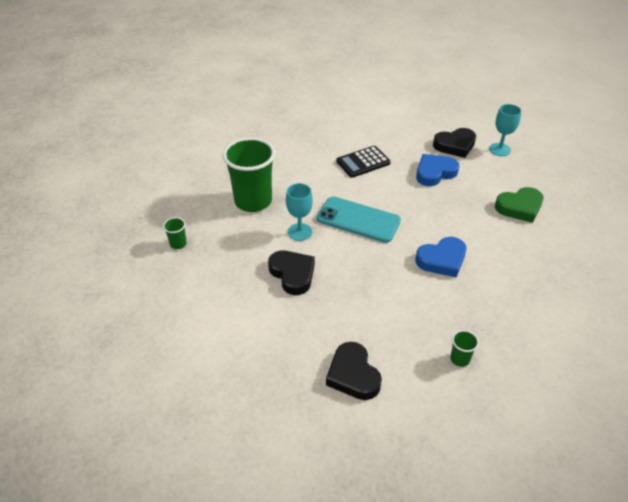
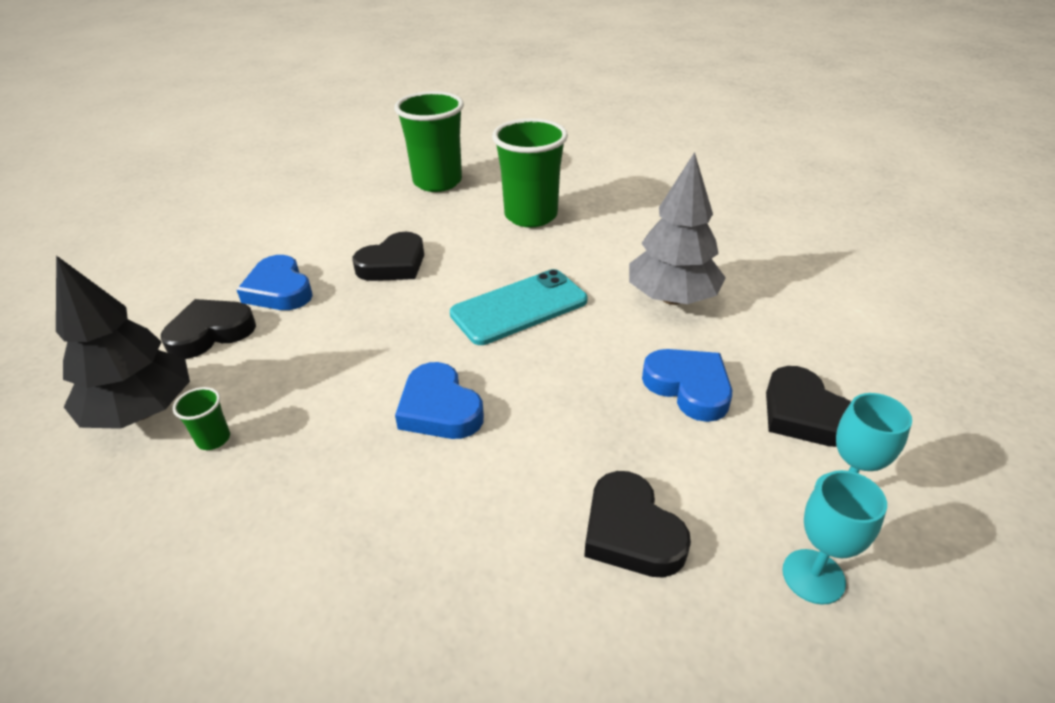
camera: 80 degrees right, 5 degrees down
green cup [163,217,187,249] -> green cup [394,91,464,192], size x2.41
turquoise goblet [286,183,313,241] -> turquoise goblet moved to [782,470,887,605]
turquoise phone [317,196,401,243] -> turquoise phone turned 45 degrees clockwise [450,269,588,345]
black calculator [336,146,391,178] -> grey tree [629,152,726,305]
green heart [495,187,543,223] -> black heart [584,471,691,578]
none -> black tree [56,255,190,429]
none -> blue heart [237,255,313,310]

